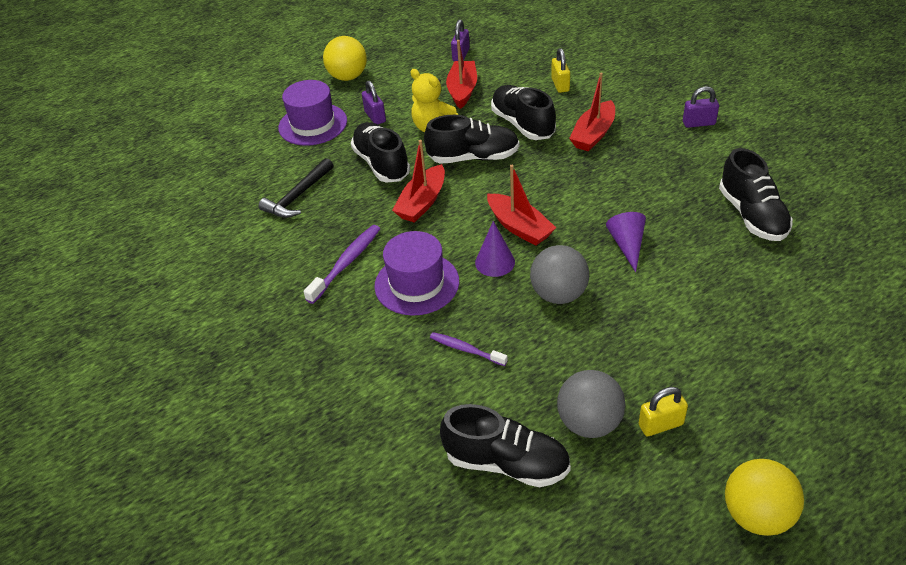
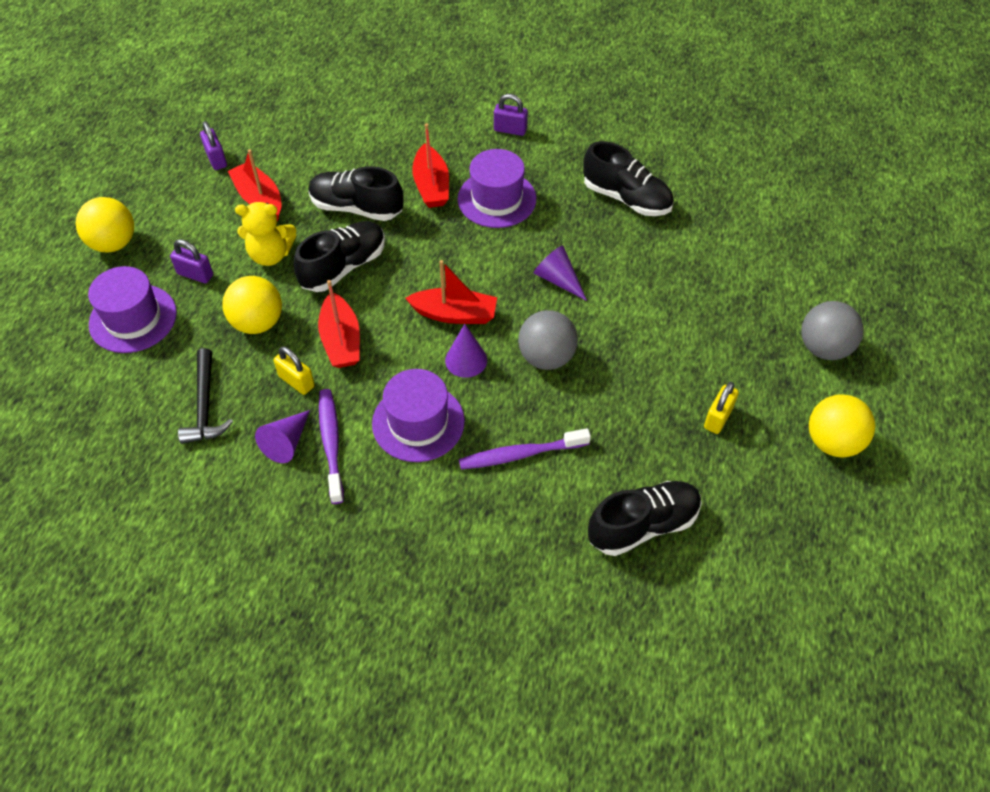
camera: 45 degrees left, 10 degrees up
black shoe [351,122,410,183] -> yellow ball [222,276,282,334]
purple toothbrush [430,332,508,366] -> purple toothbrush [459,428,591,469], size x1.53
yellow padlock [551,48,570,93] -> yellow padlock moved to [274,346,315,395]
grey ball [557,370,626,438] -> grey ball moved to [801,301,864,360]
purple padlock [683,86,719,128] -> purple padlock turned 60 degrees clockwise [494,94,528,136]
none -> purple cone [255,410,310,463]
none -> purple hat [457,149,537,228]

